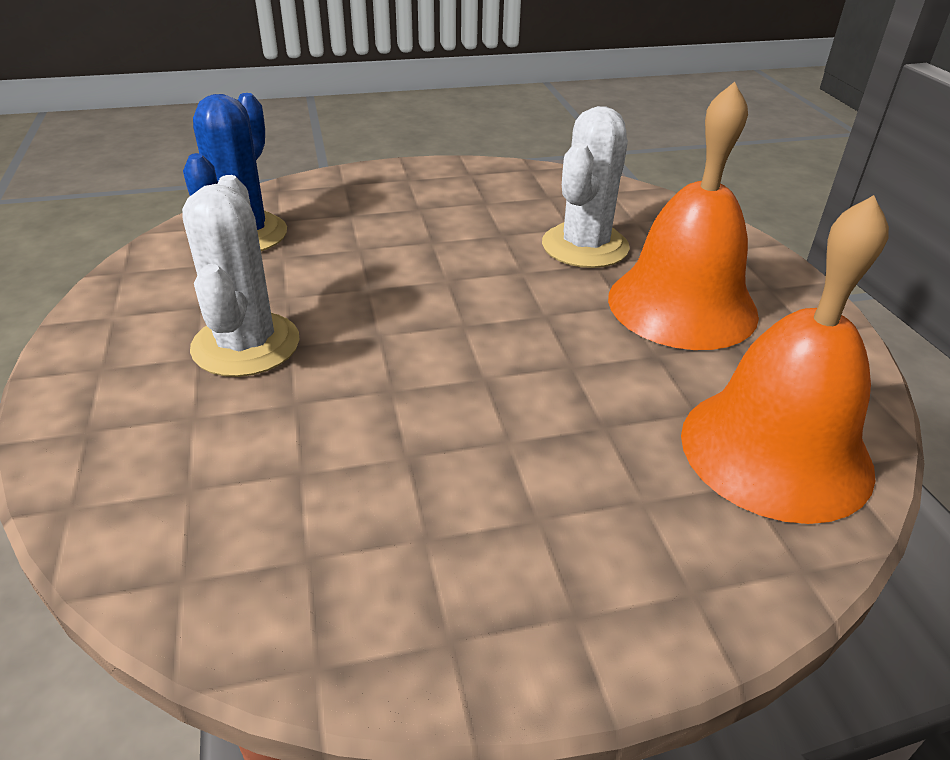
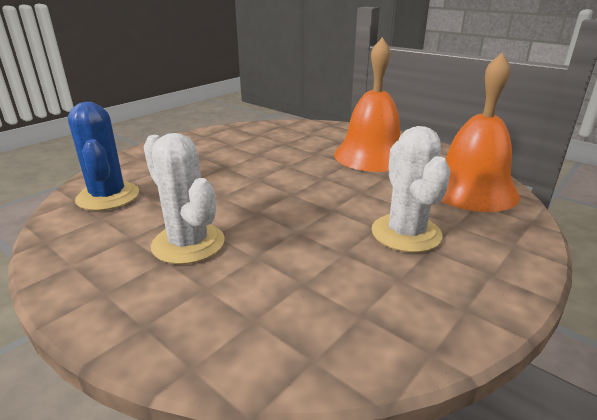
camera: 35 degrees left, 10 degrees down
white cactus [542,106,630,268] -> white cactus moved to [372,126,451,253]

